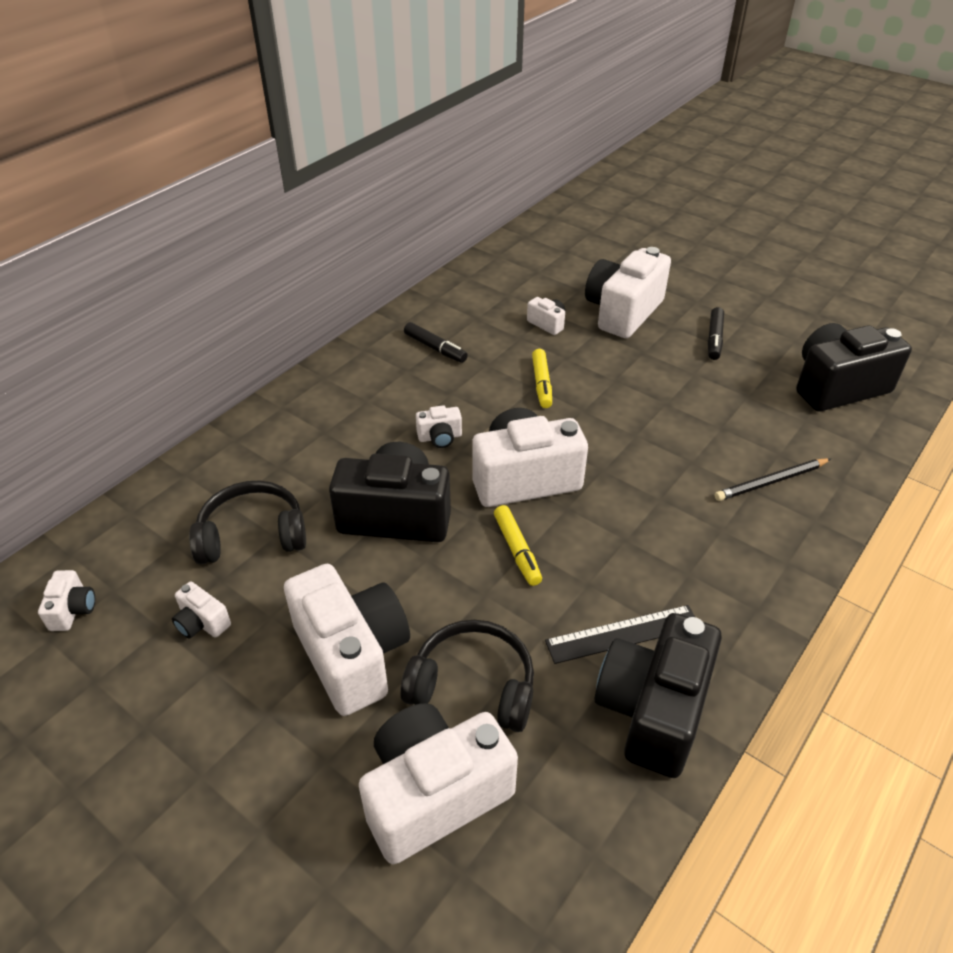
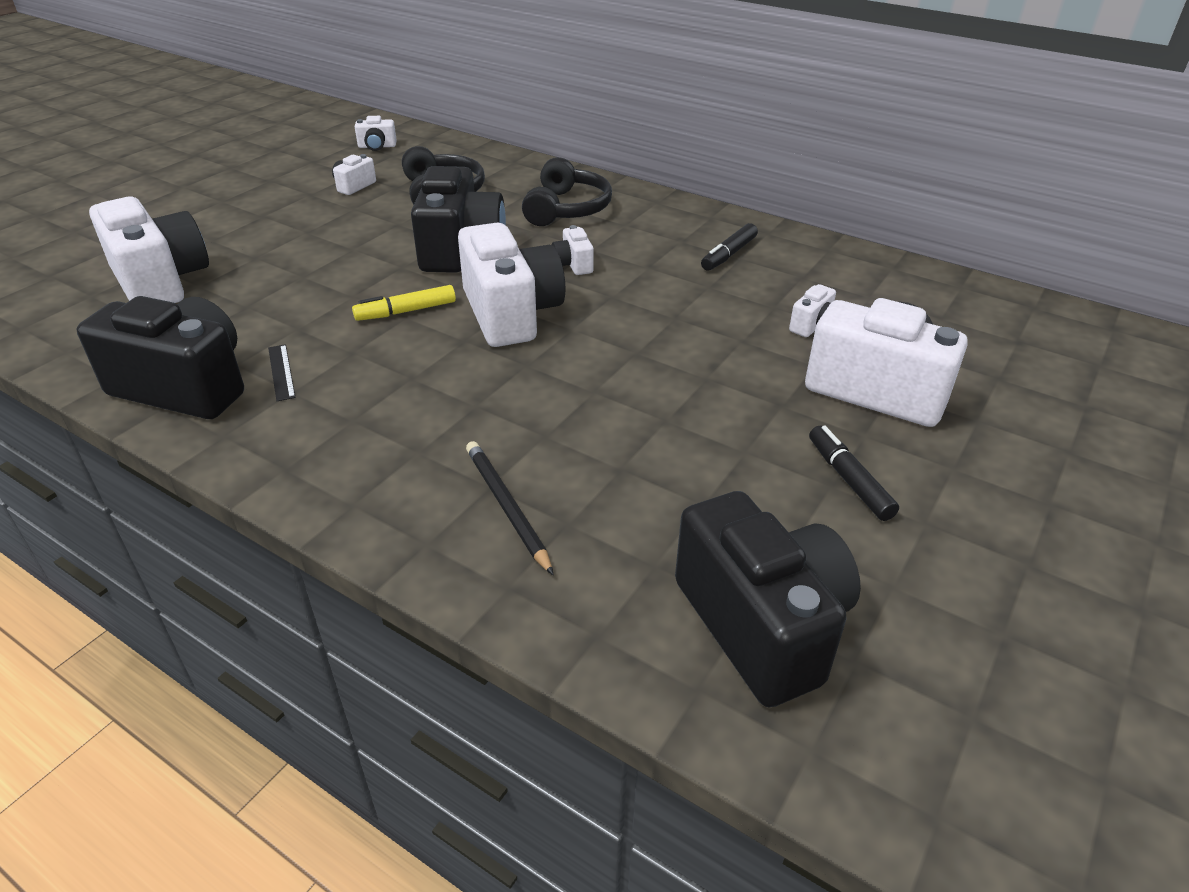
camera: 85 degrees right, 5 degrees down
white camera [284,564,410,716] -> none
black headphones [400,620,534,732] -> black headphones moved to [522,157,612,226]
yellow marker [532,349,552,408] -> none
black ruler [545,605,695,664] -> black ruler [268,344,296,401], size x0.59
black marker [708,307,724,360] -> black marker turned 60 degrees clockwise [809,426,899,521]

